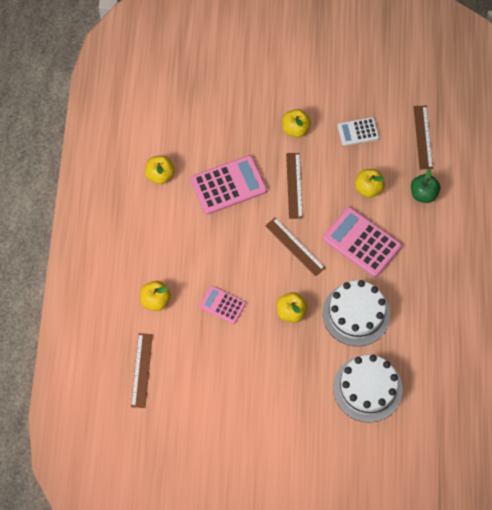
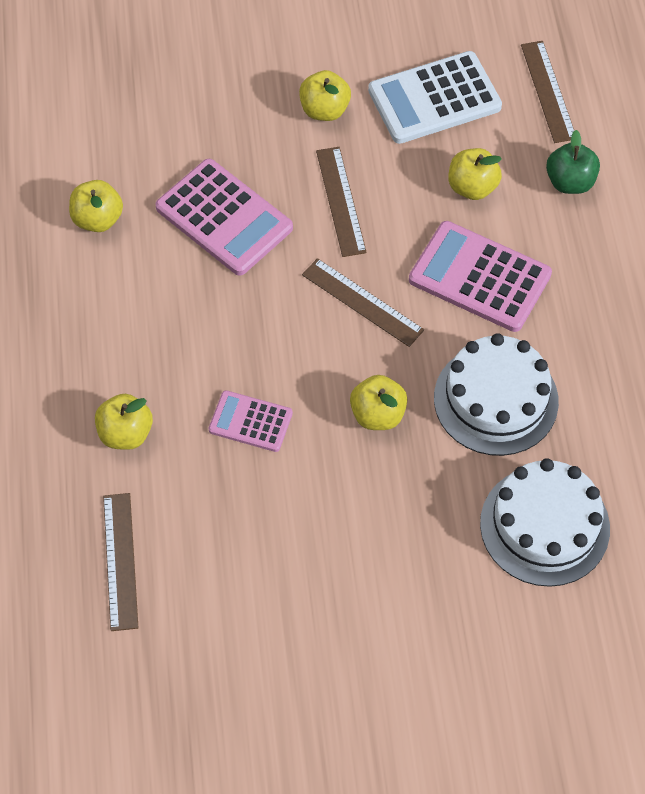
camera: 10 degrees left, 5 degrees down
pink calculator [190,155,267,215] -> pink calculator turned 75 degrees clockwise [155,159,293,276]
white calculator [337,117,379,146] -> white calculator [368,51,502,144], size x1.74

